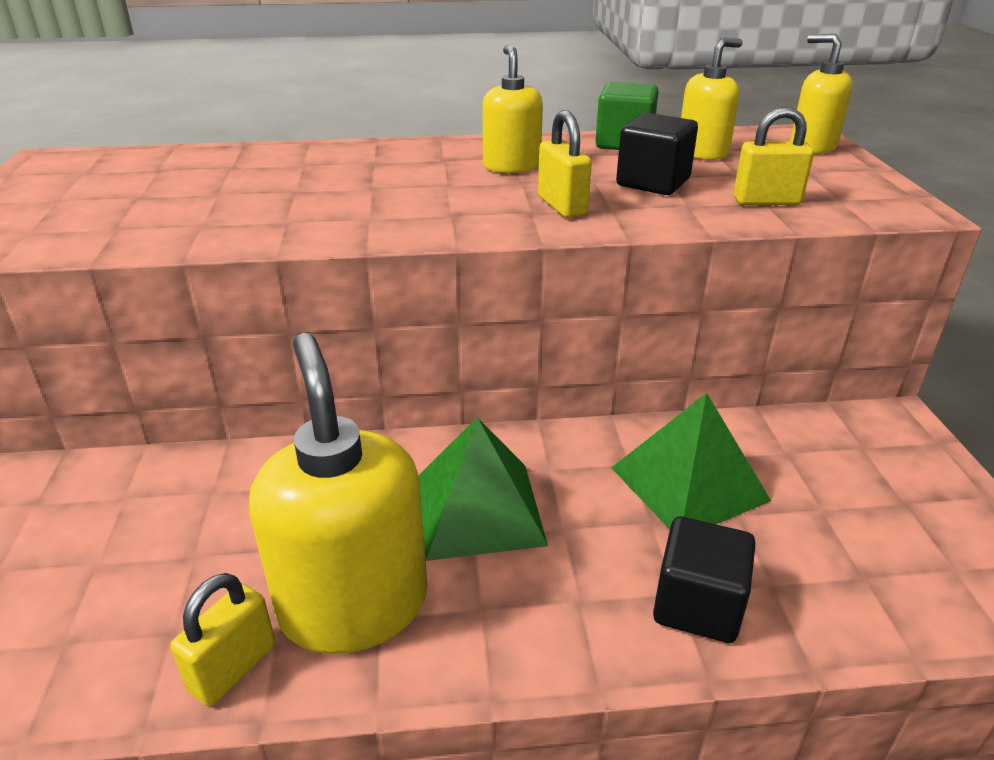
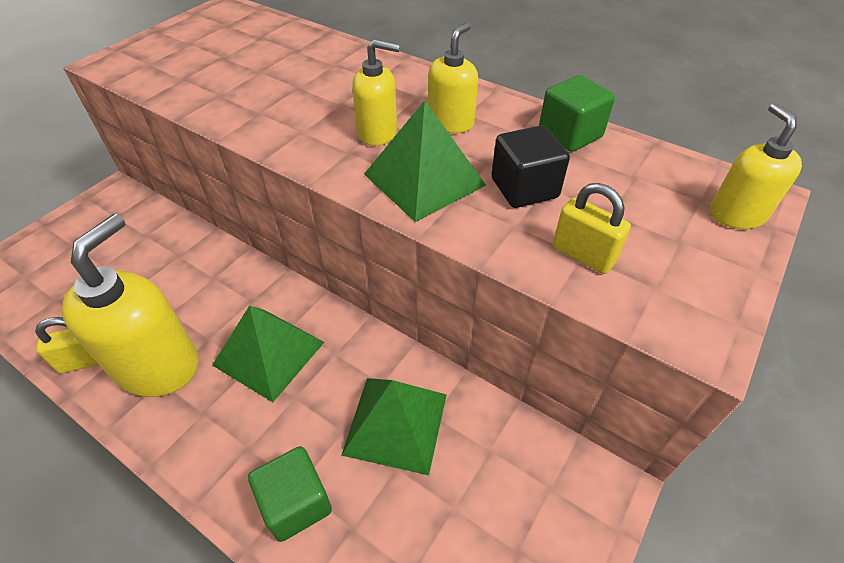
camera: 40 degrees right, 15 degrees up
yellow padlock [538,110,592,218] -> green pyramid [364,100,486,222]
black cube [653,517,756,643] -> green cube [248,446,332,542]
yellow soap dispenser [681,38,743,160] -> yellow soap dispenser moved to [352,39,400,146]

